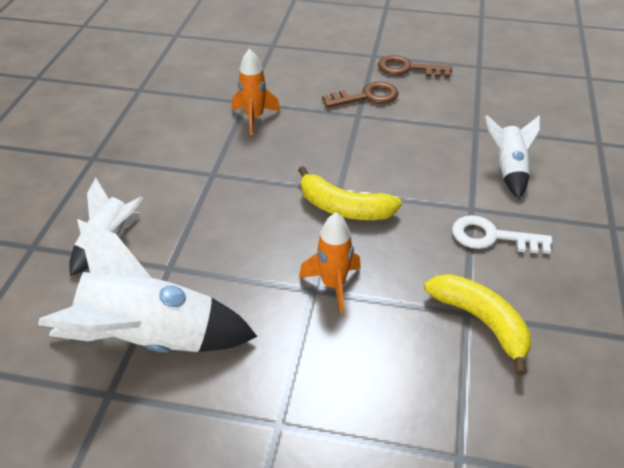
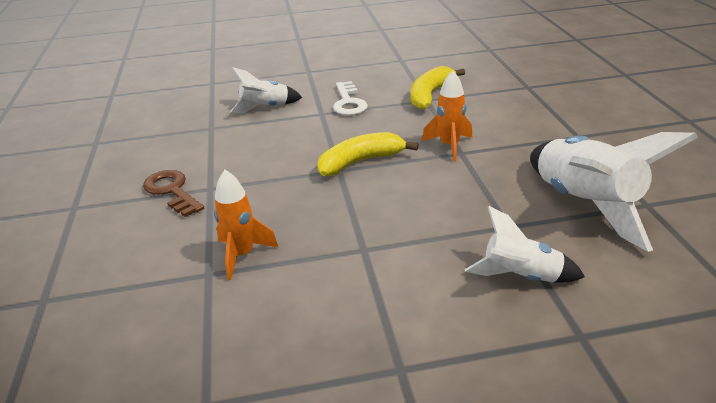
camera: 110 degrees left, 10 degrees down
yellow banana [298,166,402,220] -> yellow banana turned 120 degrees counterclockwise [317,132,419,176]
brown key [378,55,452,77] -> none

